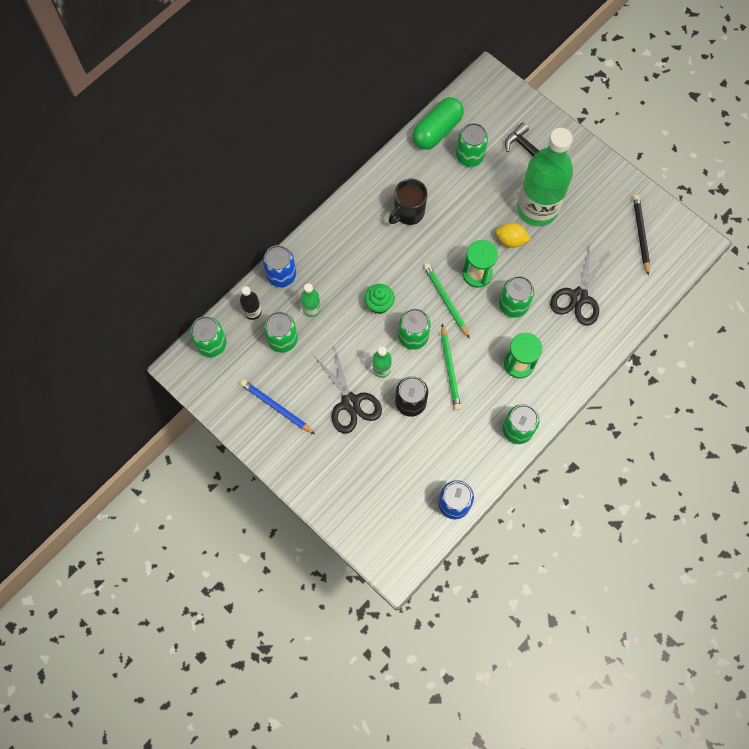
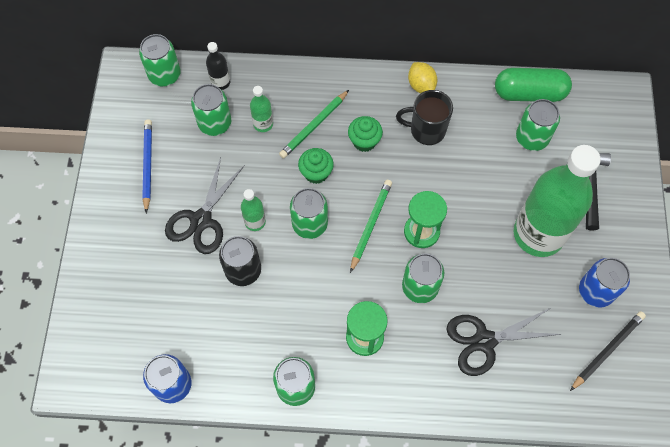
camera: 50 degrees right, 5 degrees down
blue can [263,245,296,288] -> blue can moved to [579,258,630,308]
green pencil [441,324,461,410] -> green pencil moved to [279,90,349,159]
yellow lemon [496,223,531,248] -> yellow lemon moved to [408,62,437,93]
none -> green cupcake [348,116,383,152]

